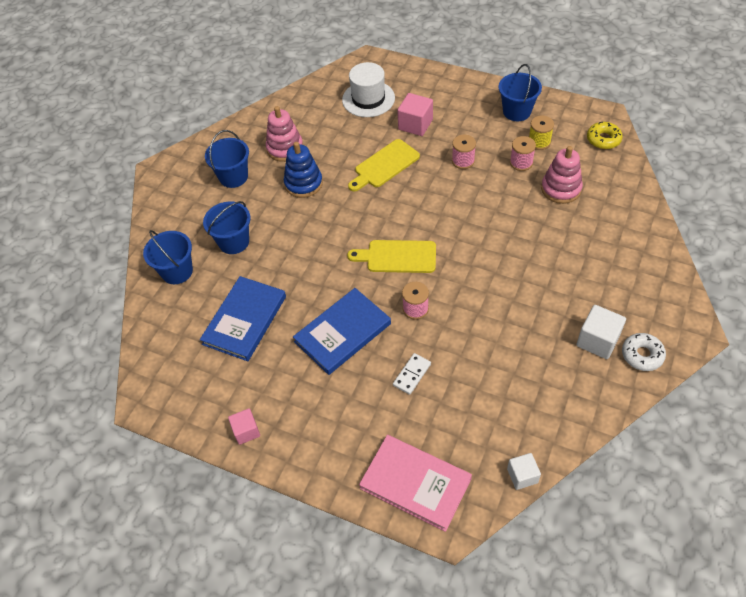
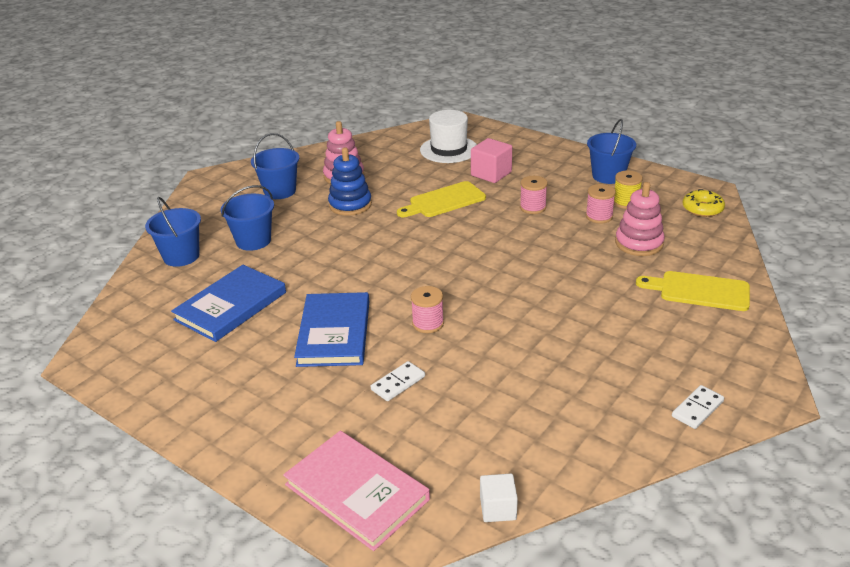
camera: 10 degrees right, 20 degrees down
pink cube [228,408,260,445] -> none
blue book [293,288,391,375] -> blue book turned 60 degrees counterclockwise [294,292,369,367]
yellow cutting board [347,240,436,273] -> yellow cutting board moved to [636,271,750,311]
white cube [576,305,626,359] -> none
white donut [622,333,666,371] -> white domino [672,385,724,429]

